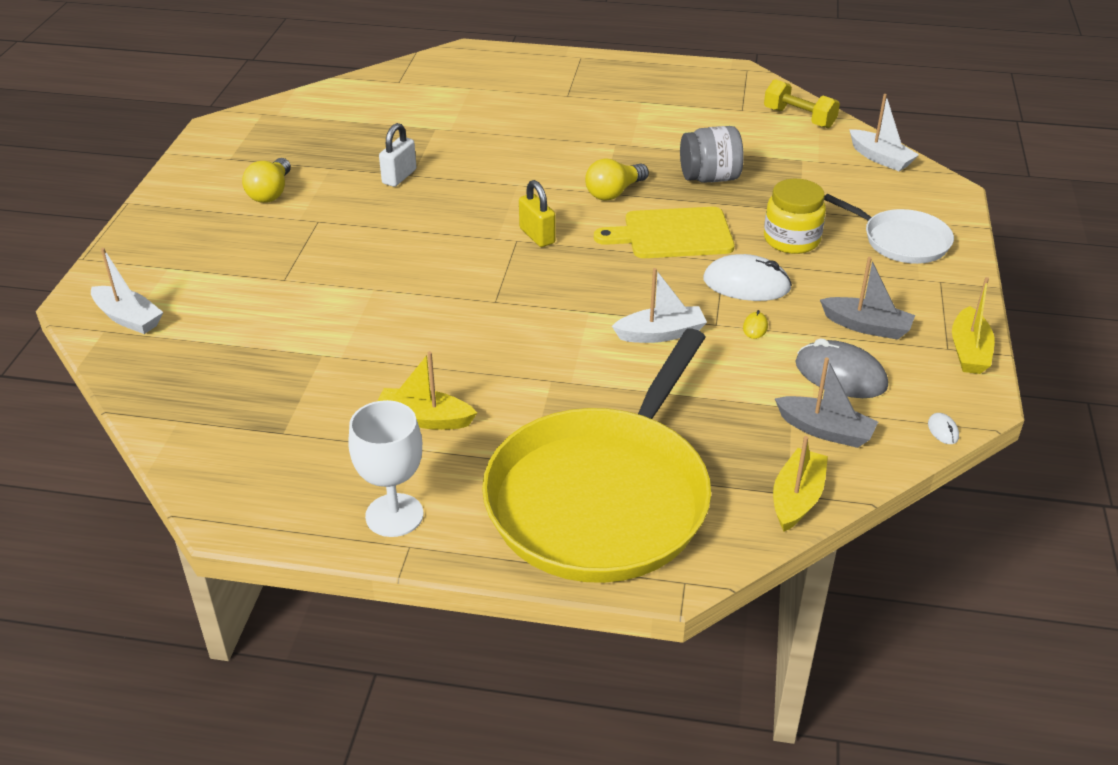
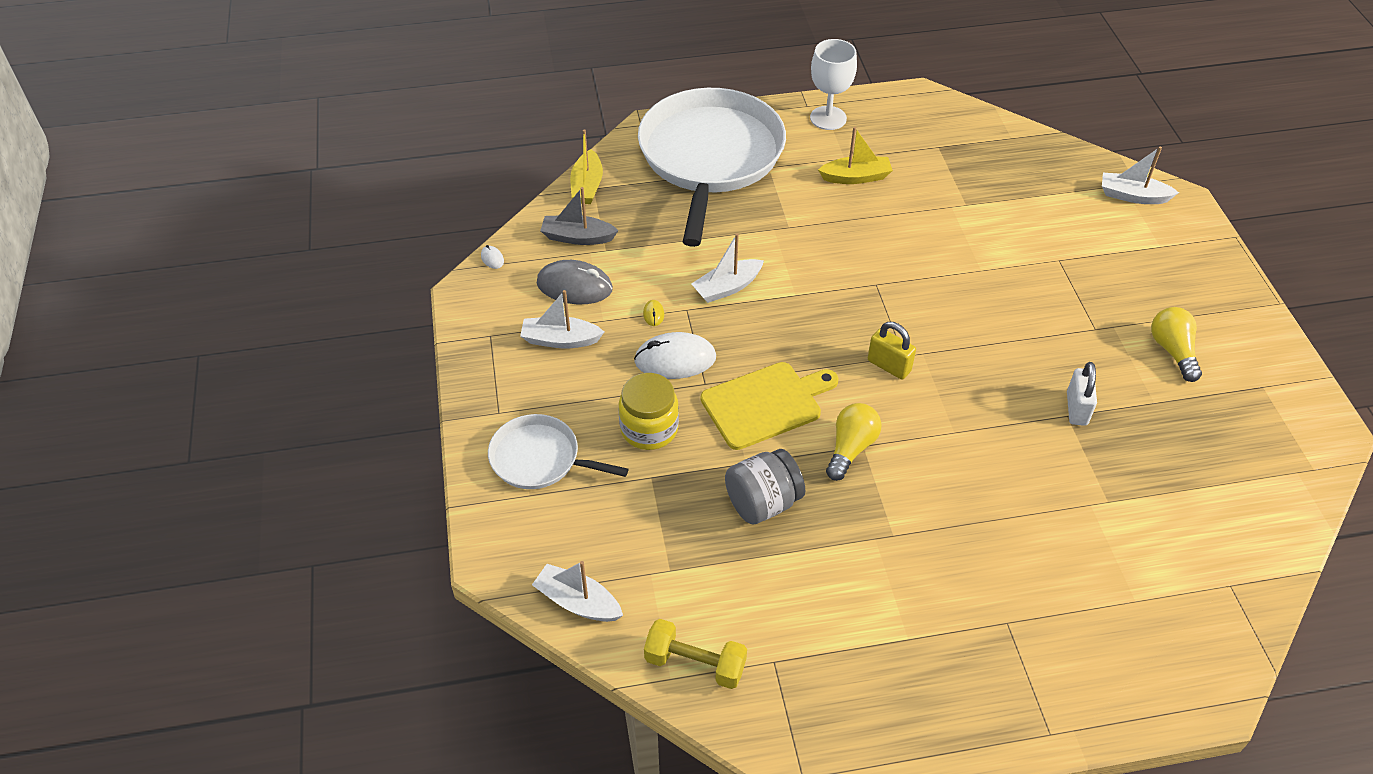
camera: 160 degrees right, 10 degrees up
yellow pan [482,329,711,583] -> white pan [638,88,786,247]
grey boat [820,257,915,340] -> white boat [520,290,604,348]
yellow boat [952,277,995,374] -> none

